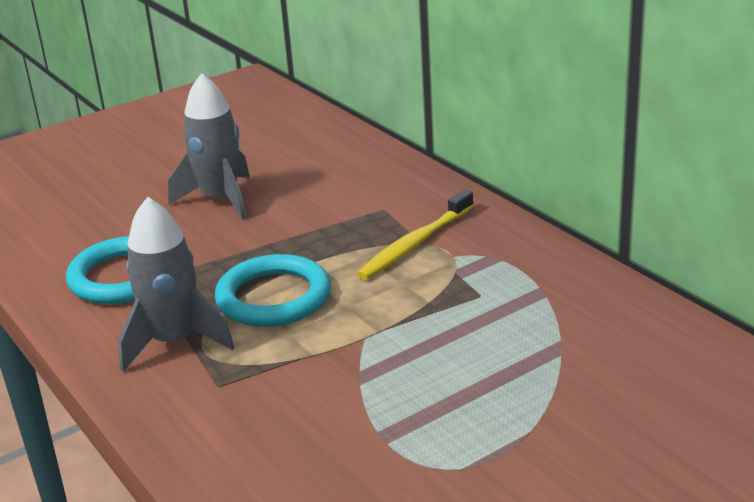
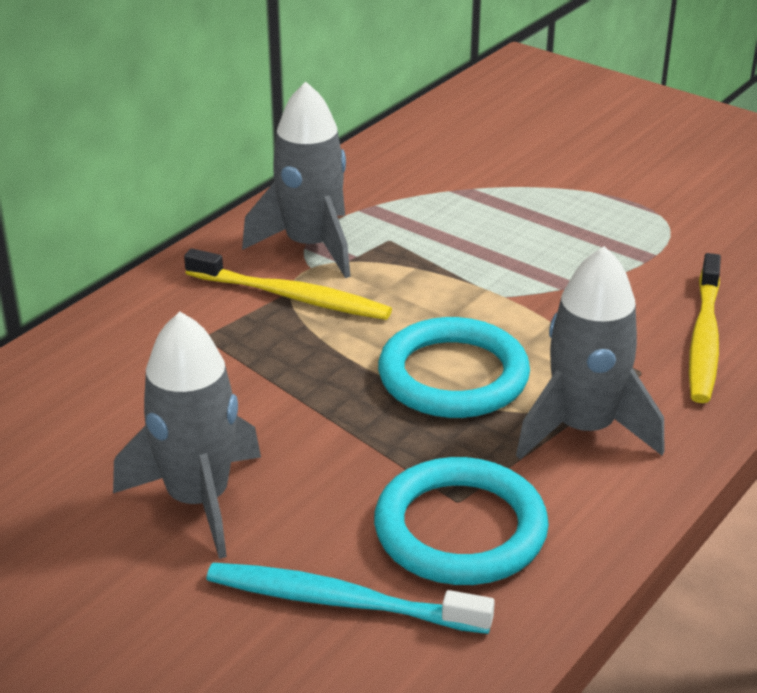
camera: 110 degrees left, 5 degrees up
none -> turquoise toothbrush [207,563,495,634]
none -> grey rocket [242,81,351,278]
none -> yellow toothbrush [689,253,721,403]

